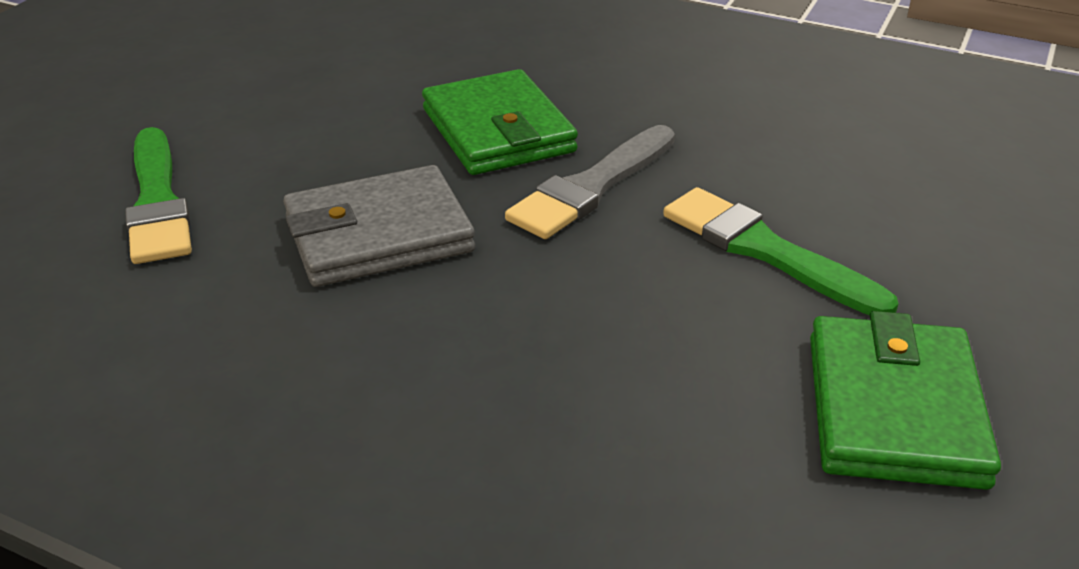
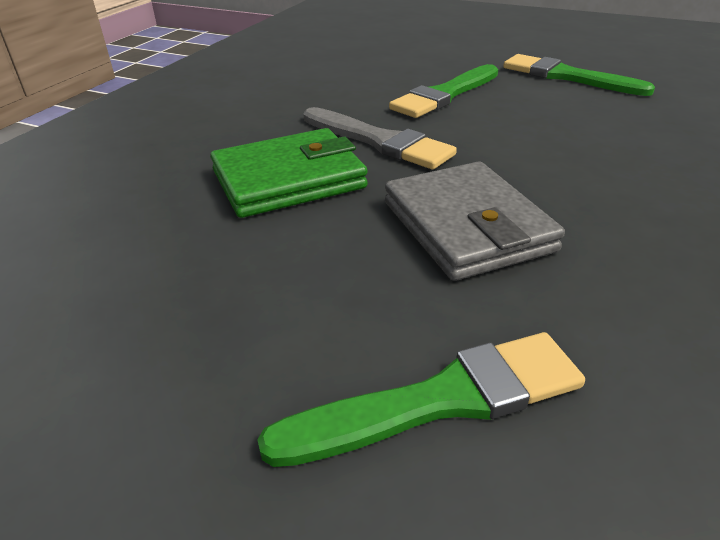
camera: 90 degrees left, 0 degrees up
green wallet [810,311,1001,490] -> green brush [503,54,655,96]

